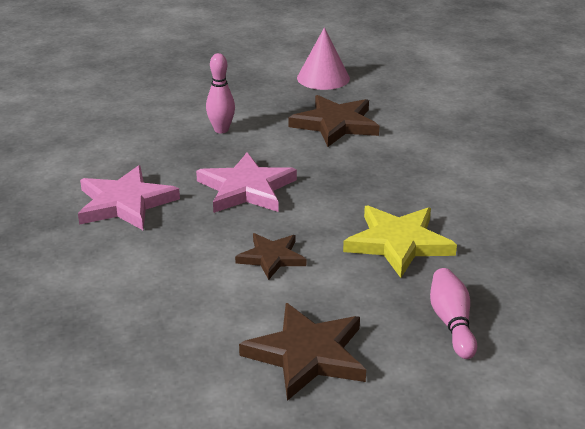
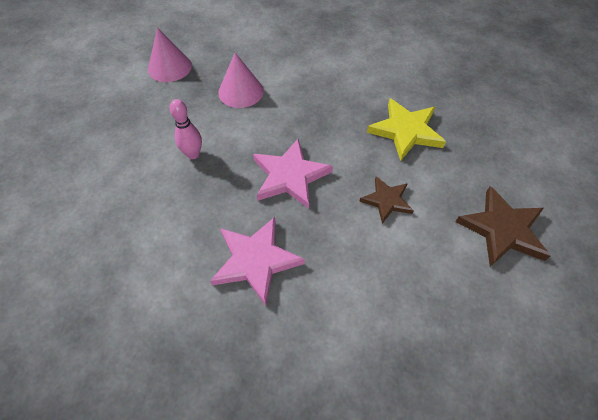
camera: 60 degrees left, 25 degrees up
brown star [289,95,379,147] -> pink cone [218,53,264,108]
pink bowling pin [430,268,477,359] -> none

